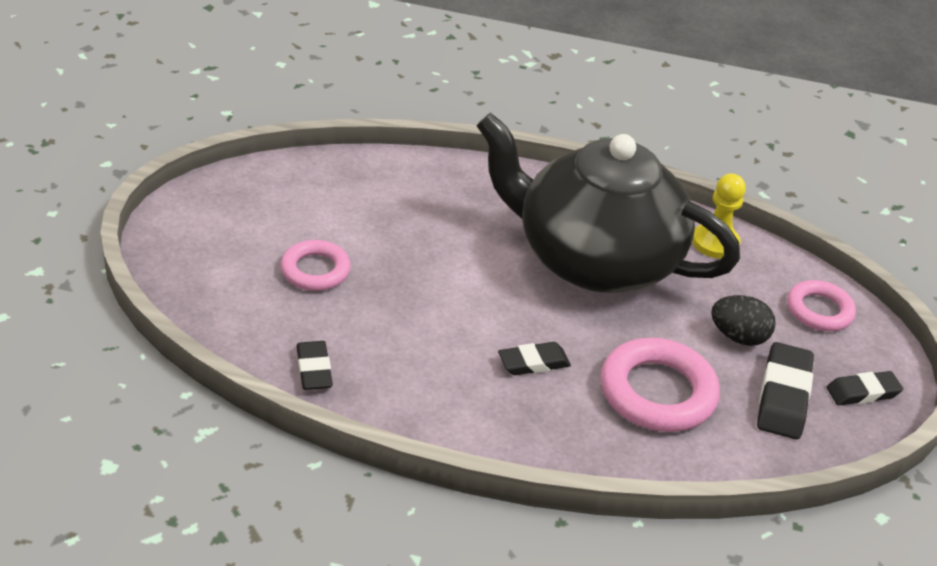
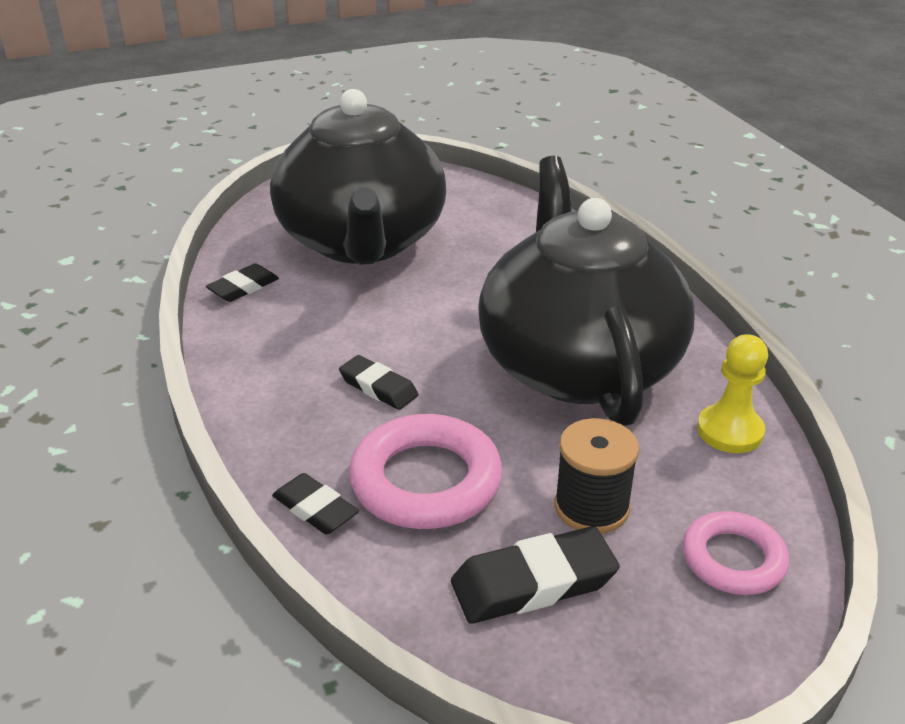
camera: 60 degrees right, 5 degrees down
pink ring [280,240,351,291] -> black teapot [270,89,446,265]
black egg [711,295,776,346] -> black spool [554,418,639,534]
black eraser [827,371,903,405] -> black eraser moved to [272,473,359,535]

